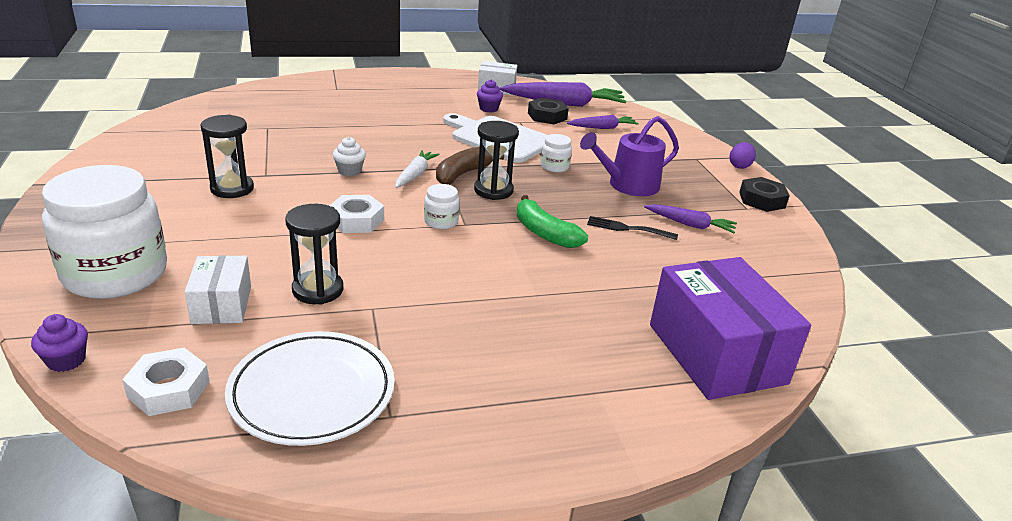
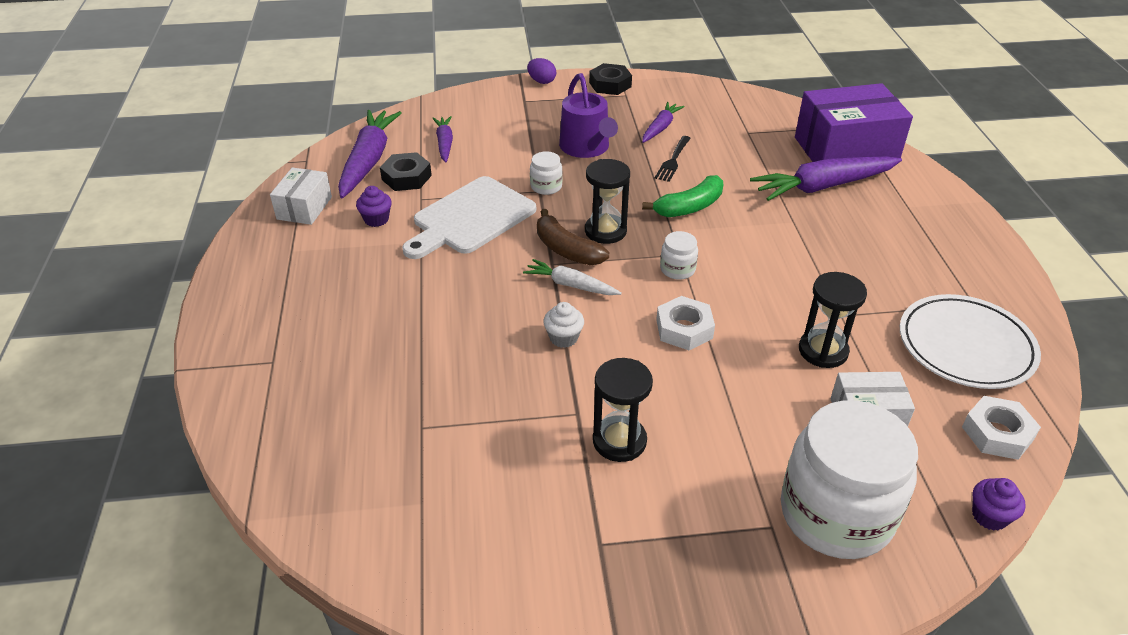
camera: 80 degrees left, 10 degrees up
none -> purple carrot [750,157,902,201]

